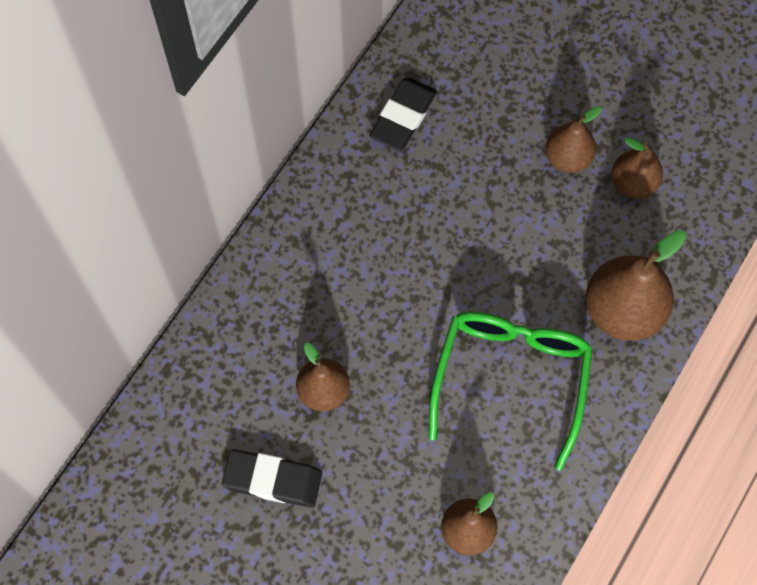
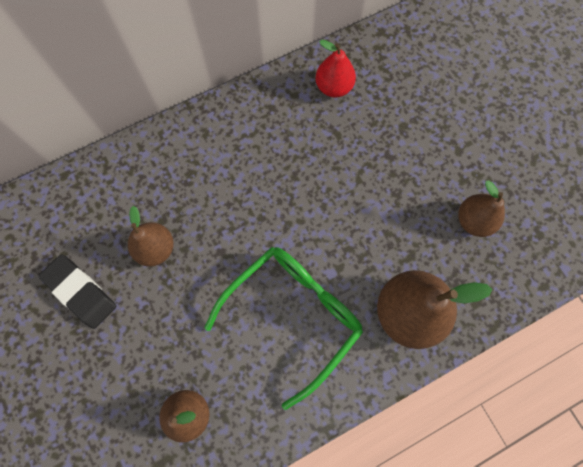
camera: 30 degrees right, 5 degrees up
black eraser [369,77,437,151] -> red pear [316,40,356,97]
brown pear [545,106,601,173] -> none

